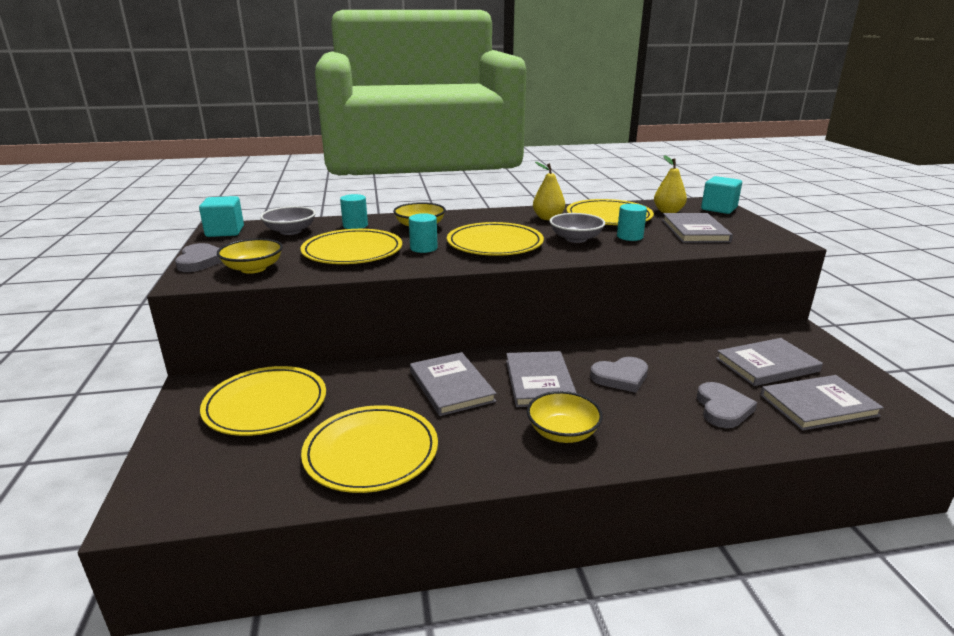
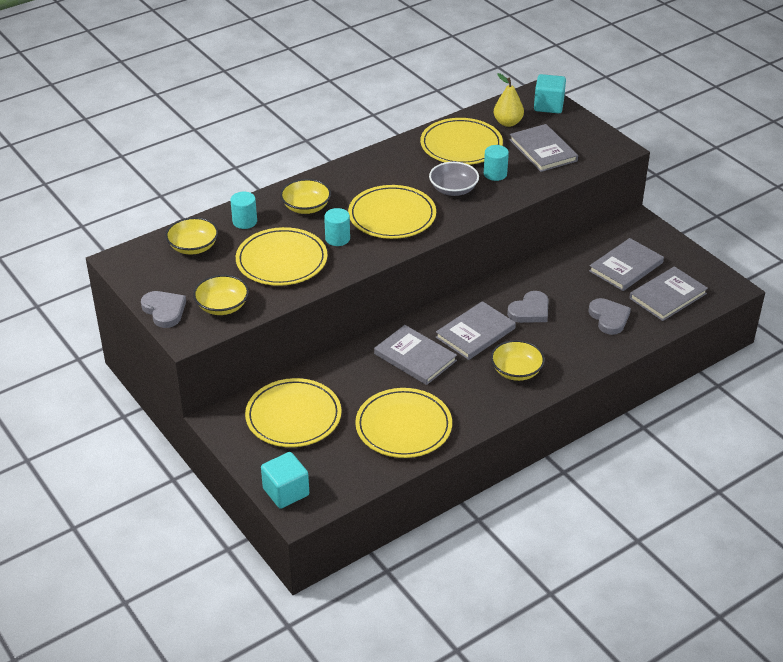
camera: 25 degrees left, 15 degrees up
turquoise cube [199,196,244,237] -> turquoise cube moved to [261,452,309,509]
grey bowl [260,206,316,235] -> yellow bowl [165,217,218,255]
grey book [506,351,576,407] -> grey book turned 75 degrees clockwise [436,301,516,360]
yellow pear [533,162,565,220] -> none

